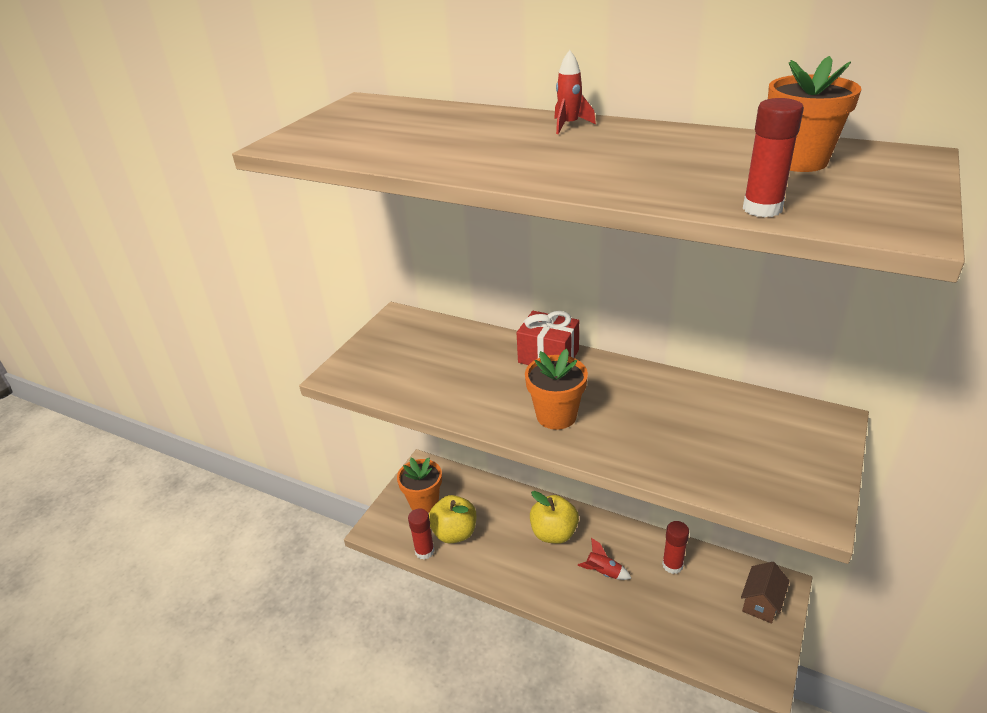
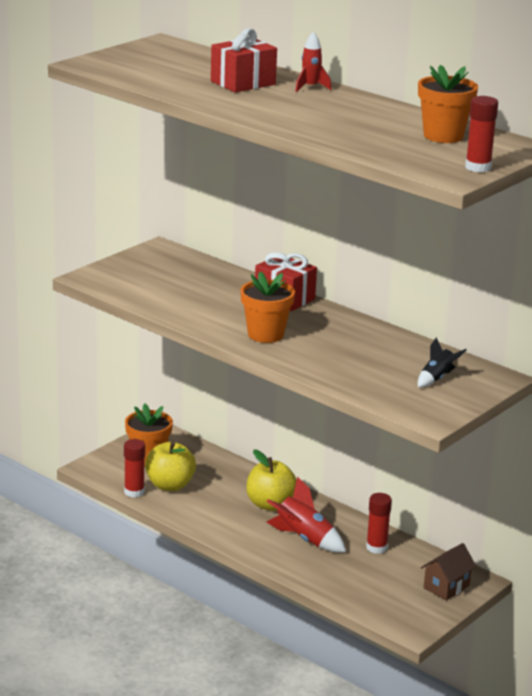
camera: 10 degrees right, 10 degrees down
red rocket [578,538,632,580] -> red rocket [266,476,346,552], size x1.65
red glue stick [743,98,804,217] -> red glue stick moved to [465,96,498,172]
none -> red gift [211,28,277,93]
none -> black rocket [418,337,467,387]

